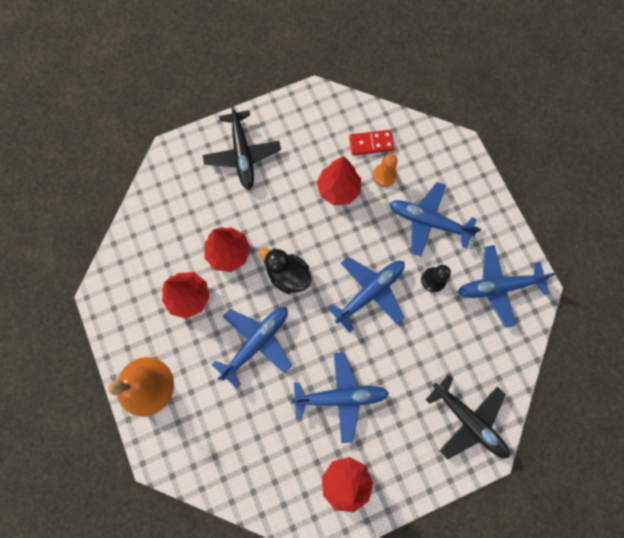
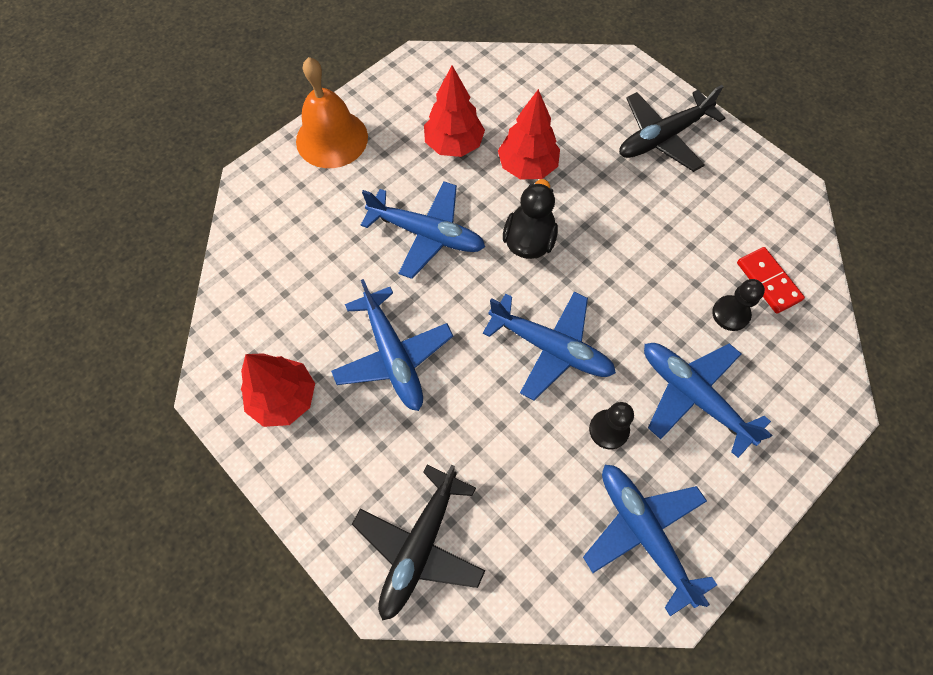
camera: 70 degrees right, 10 degrees down
red tree [317,156,361,205] -> none
orange pawn [373,154,398,187] -> black pawn [712,279,765,331]
blue plane [389,182,481,257] -> blue plane turned 45 degrees counterclockwise [644,343,772,458]

